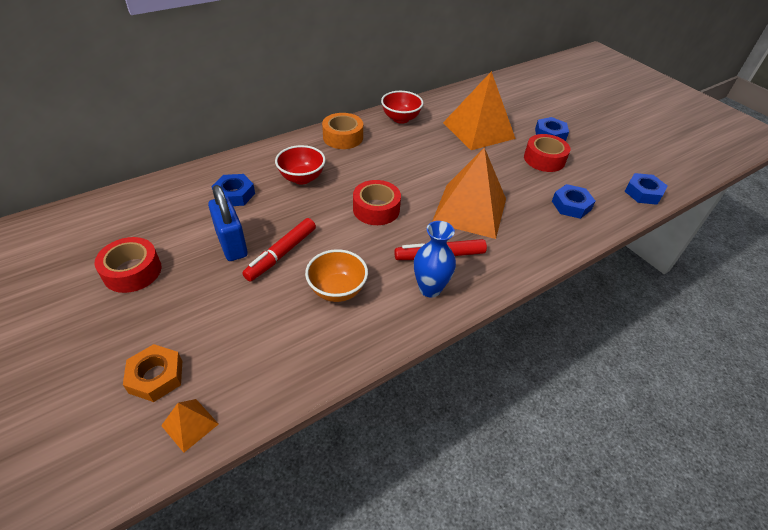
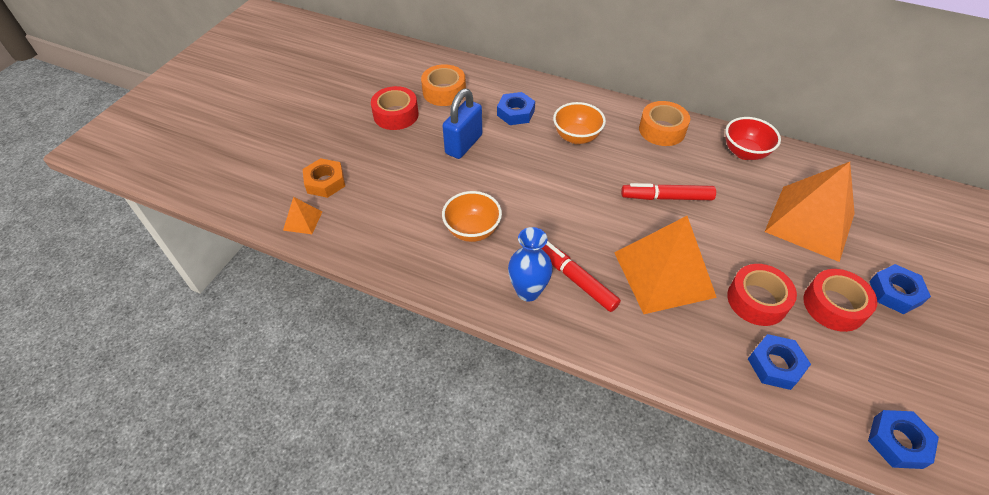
camera: 60 degrees right, 5 degrees up
red marker [242,218,316,281] -> red marker moved to [621,183,716,200]
red bowl [275,145,326,185] -> orange bowl [553,102,606,144]
red tape [353,180,401,225] -> red tape moved to [727,264,797,326]
none -> orange tape [421,64,466,106]

